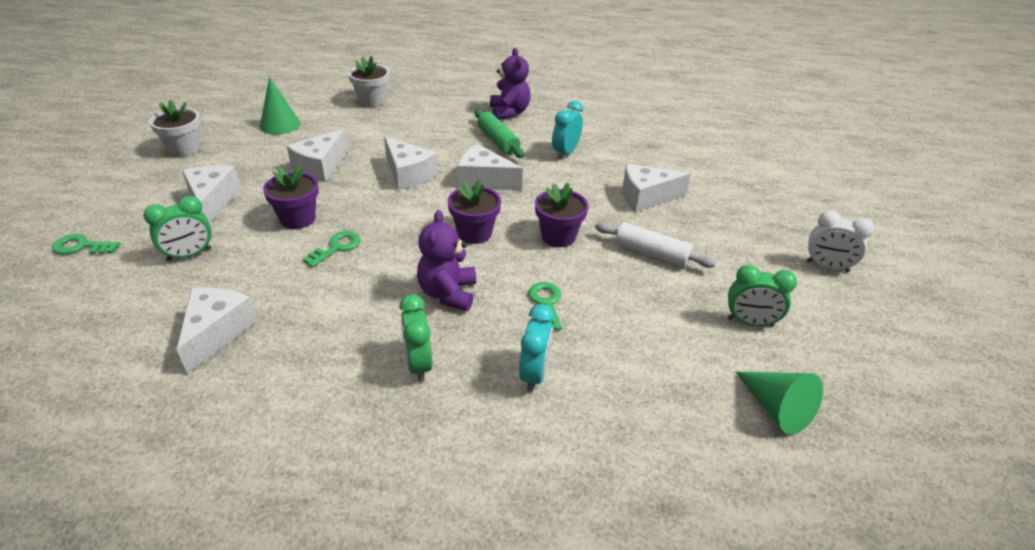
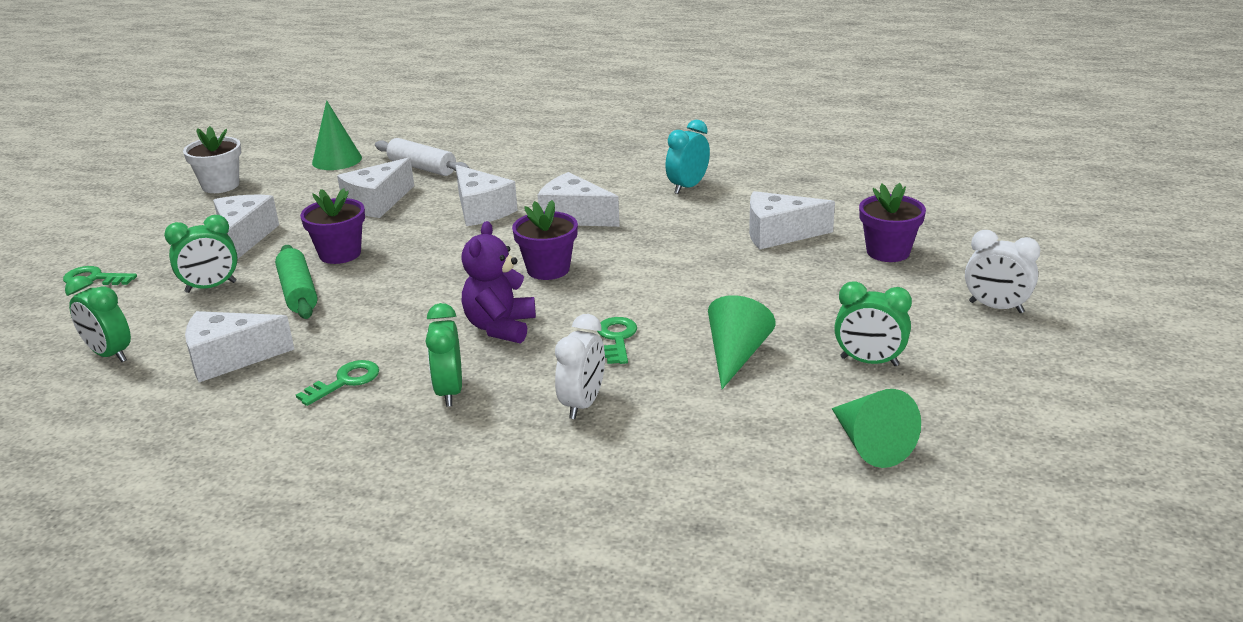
camera: 10 degrees right, 10 degrees down
white cheese [177,287,257,374] -> white cheese turned 120 degrees counterclockwise [185,311,294,382]
green key [303,231,361,267] -> green key moved to [296,360,379,406]
white flower pot [348,56,389,107] -> none
green rolling pin [475,110,524,158] -> green rolling pin moved to [275,245,318,319]
purple teddy bear [490,48,530,120] -> none
turquoise clock [519,304,554,392] -> white clock [555,314,605,419]
purple flower pot [535,183,588,247] -> purple flower pot moved to [859,183,926,262]
white rolling pin [595,222,716,268] -> white rolling pin moved to [375,138,469,176]
none -> green clock [65,276,131,362]
none -> green cone [708,295,776,389]

